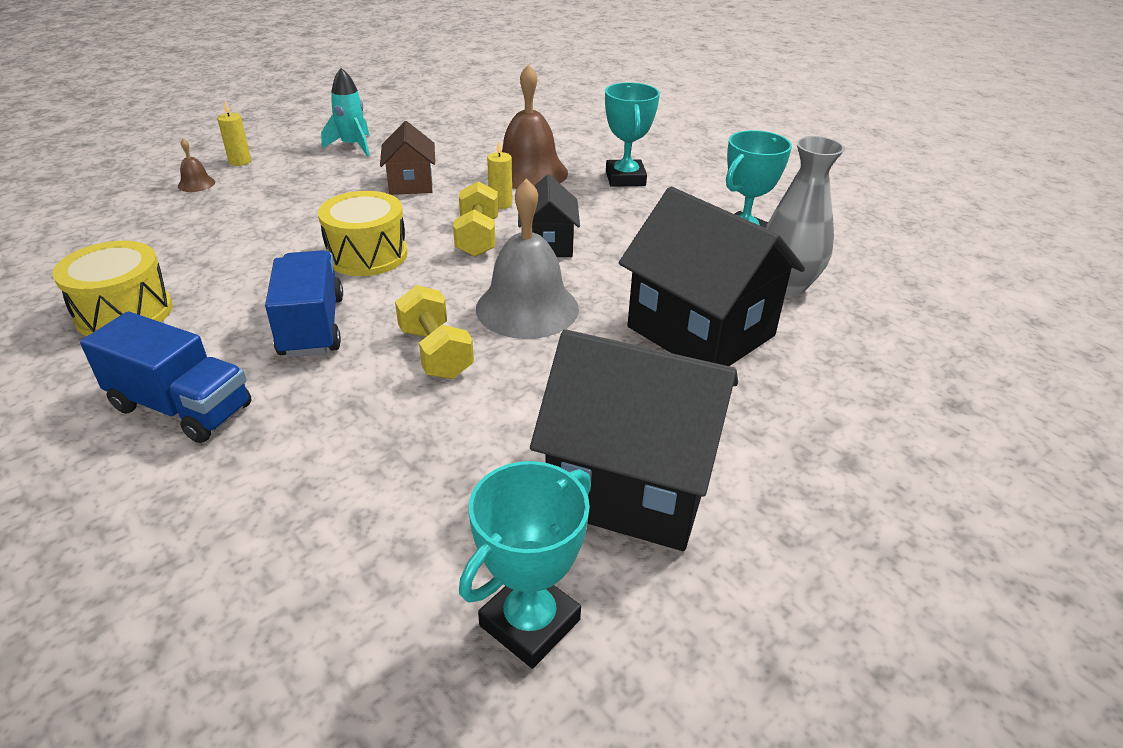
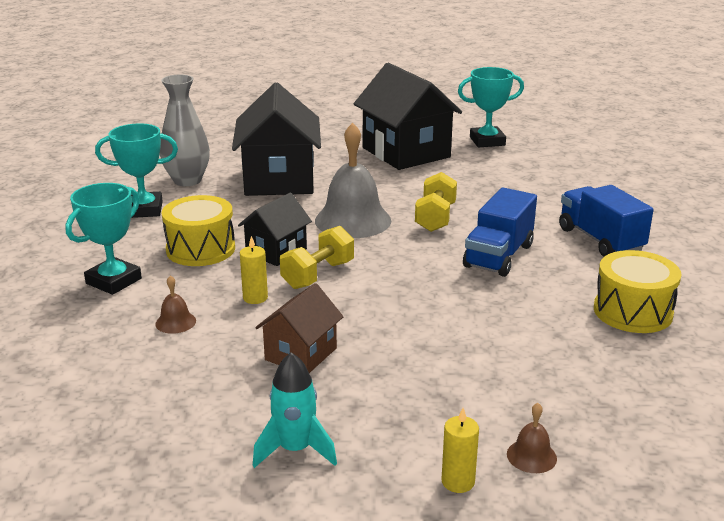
camera: 140 degrees left, 10 degrees down
yellow drum [318,191,408,276] -> yellow drum moved to [162,195,235,266]
brown bell [502,64,568,189] -> brown bell [155,275,196,334], size x0.43

